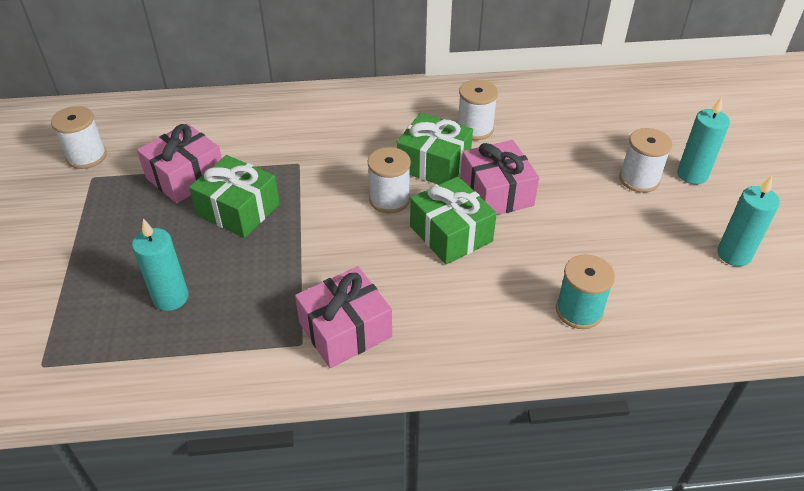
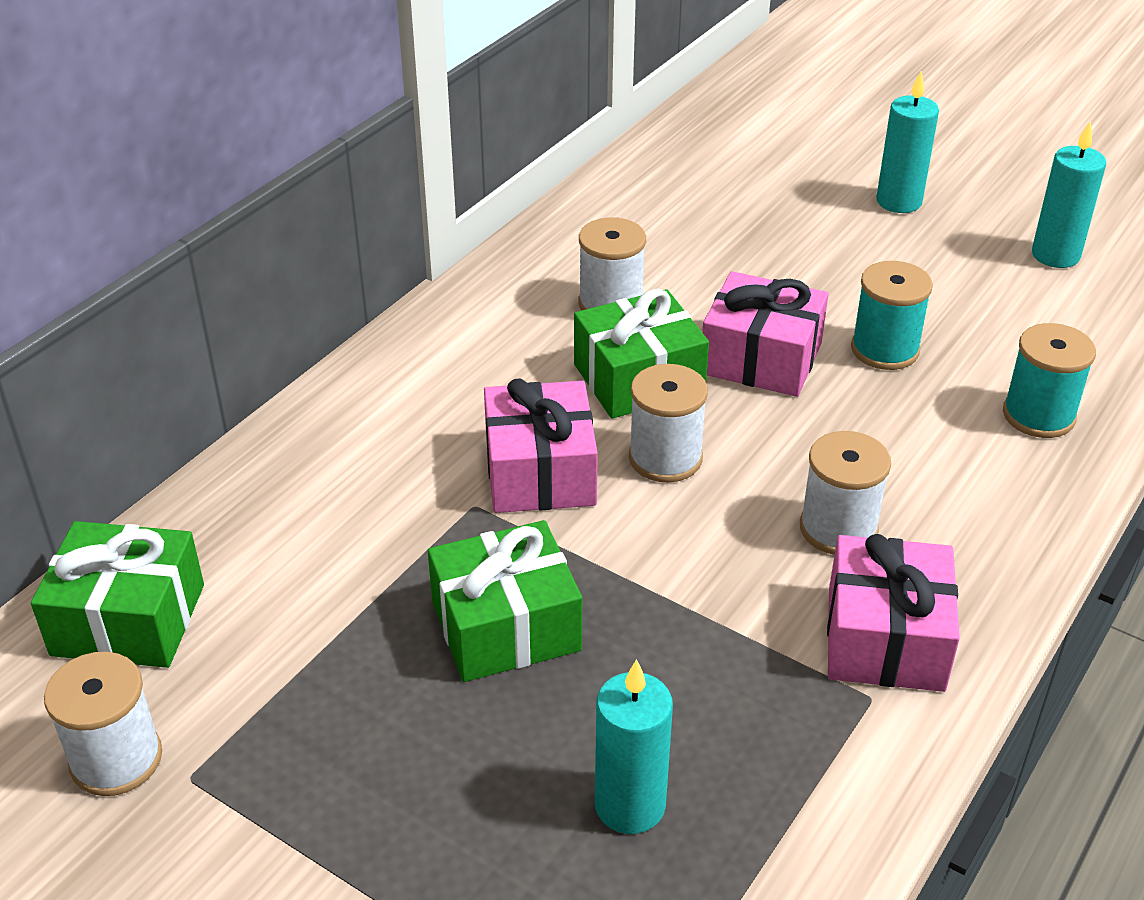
camera: 50 degrees left, 5 degrees down
pink gift [137,123,222,203] -> pink gift moved to [484,378,598,513]
green gift [410,176,497,264] -> green gift moved to [31,521,204,668]
white spool [619,128,672,193] -> white spool moved to [800,431,891,555]
none -> turquoise spool [851,261,933,370]

